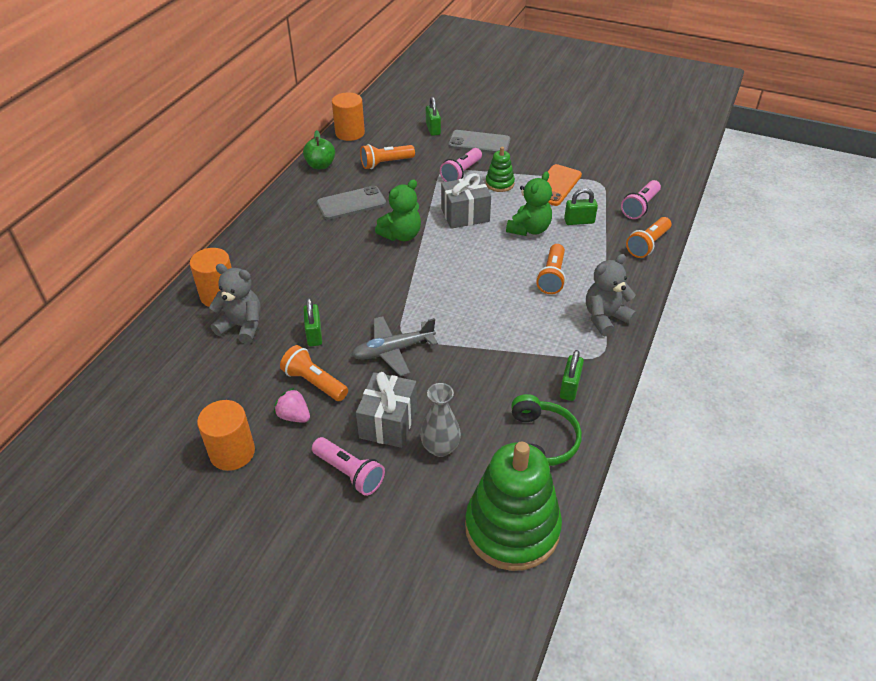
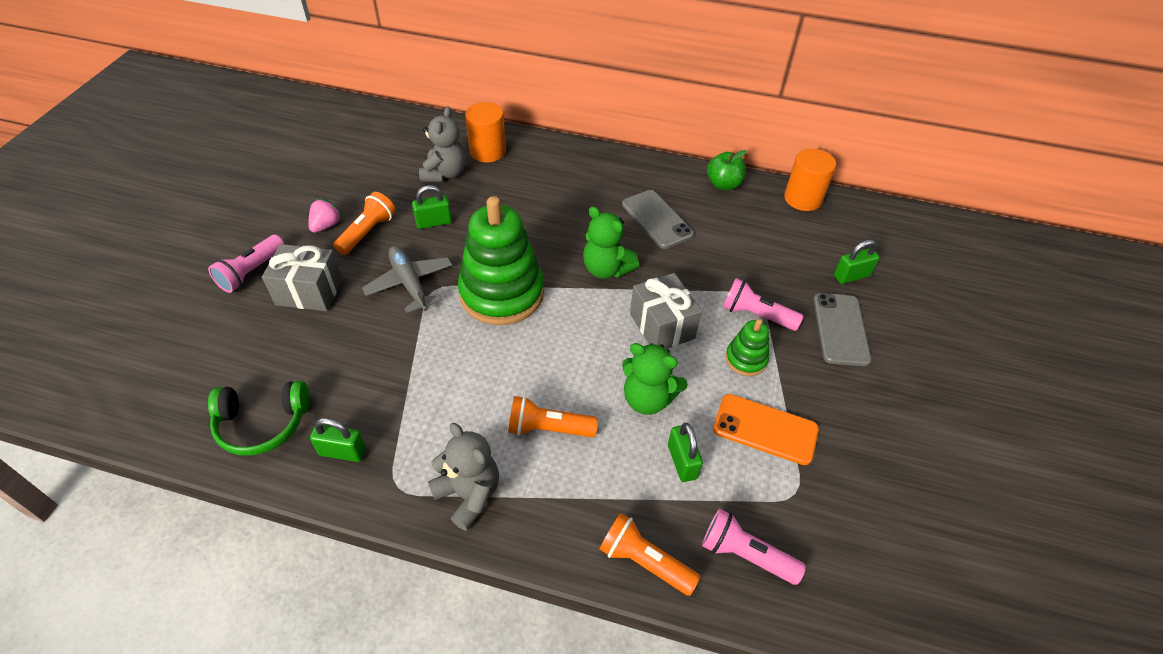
camera: 80 degrees right, 5 degrees up
orange cylinder [197,400,255,471] -> none
orange flashlight [360,144,415,169] -> none
grey vase [420,383,461,457] -> none
green stacking toy [465,442,562,571] -> green stacking toy moved to [458,196,544,325]

